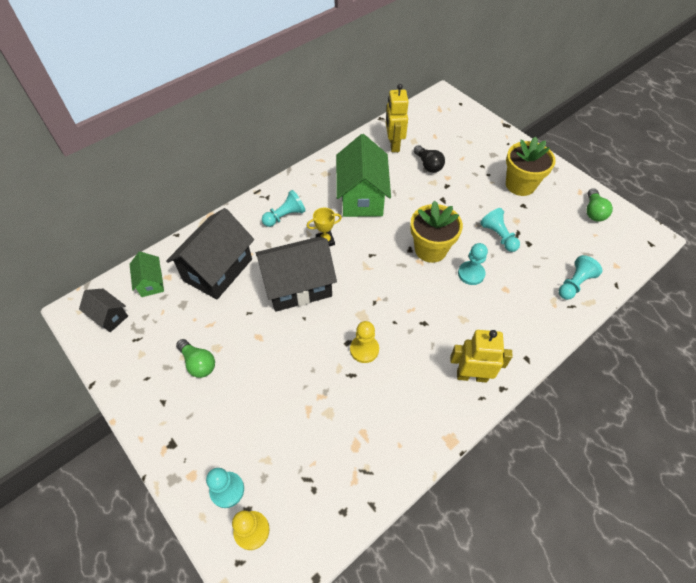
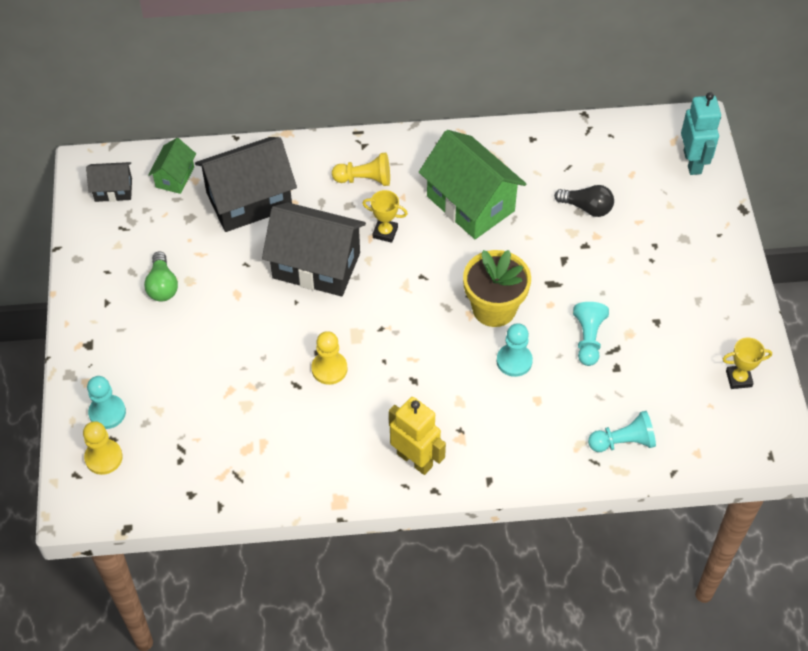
camera: 35 degrees right, 0 degrees up
black house [79,289,128,332] -> black house turned 75 degrees counterclockwise [86,162,132,202]
turquoise pawn [262,190,306,227] -> yellow pawn [332,153,390,186]
green house [336,134,391,217] -> green house turned 75 degrees counterclockwise [419,130,526,239]
yellow robot [386,84,409,152] -> none
black light bulb [414,145,445,173] -> black light bulb turned 75 degrees counterclockwise [554,185,614,217]
yellow flower pot [506,137,556,196] -> none
green light bulb [586,188,613,222] -> yellow trophy [723,338,772,389]
none -> turquoise robot [681,92,721,175]

